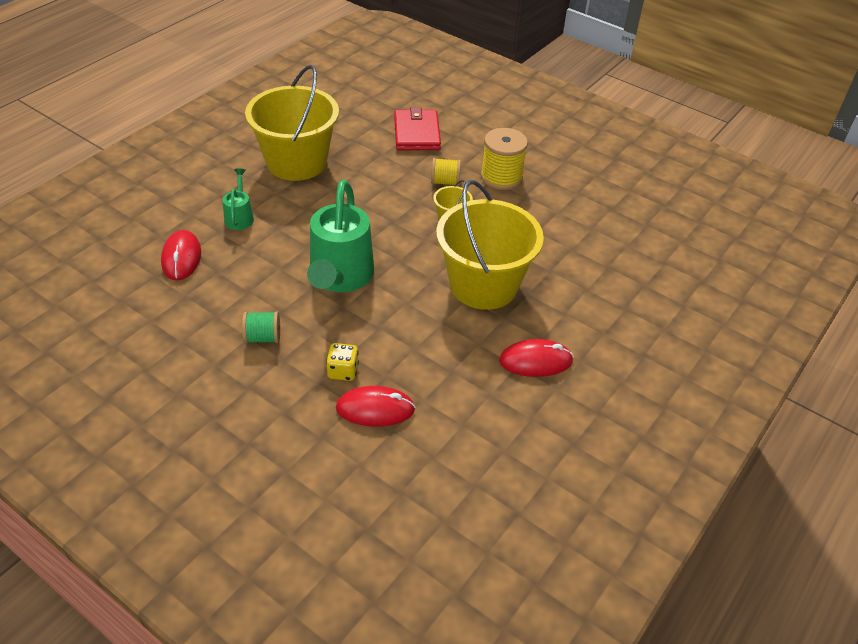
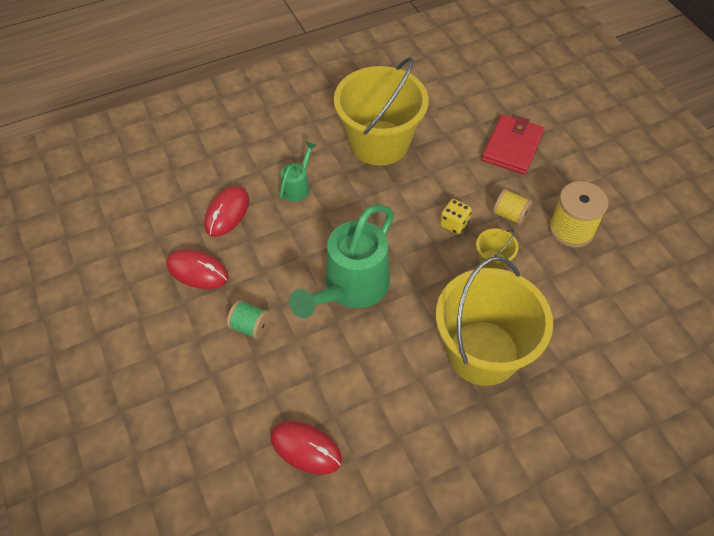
camera: 30 degrees right, 10 degrees up
yellow dice [326,343,359,381] -> yellow dice moved to [440,199,472,234]
red mouse [499,339,574,377] -> red mouse moved to [166,249,229,289]

